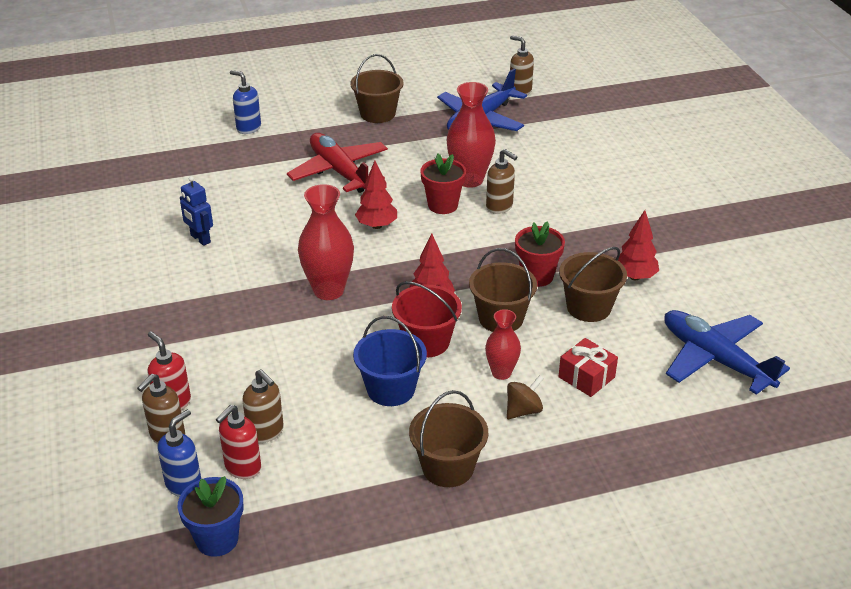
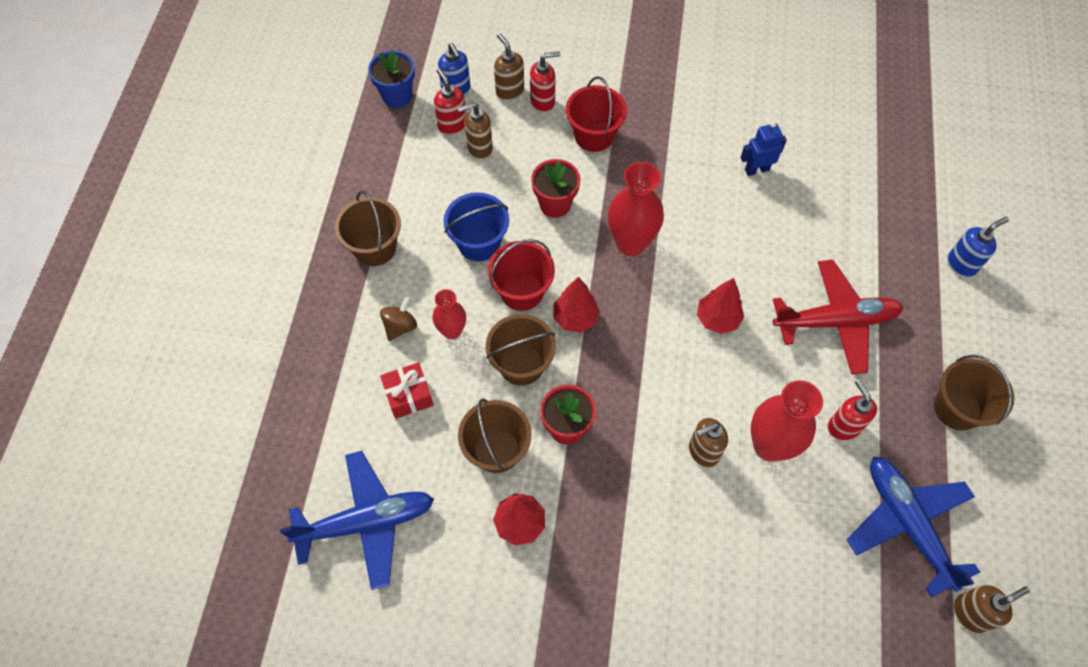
camera: 115 degrees right, 25 degrees up
red flower pot [420,153,466,214] -> red flower pot moved to [531,159,580,218]
brown spinning top [507,375,544,419] -> brown spinning top turned 135 degrees counterclockwise [380,296,417,341]
none -> red bucket [566,76,627,152]
none -> red soap dispenser [827,379,877,441]

